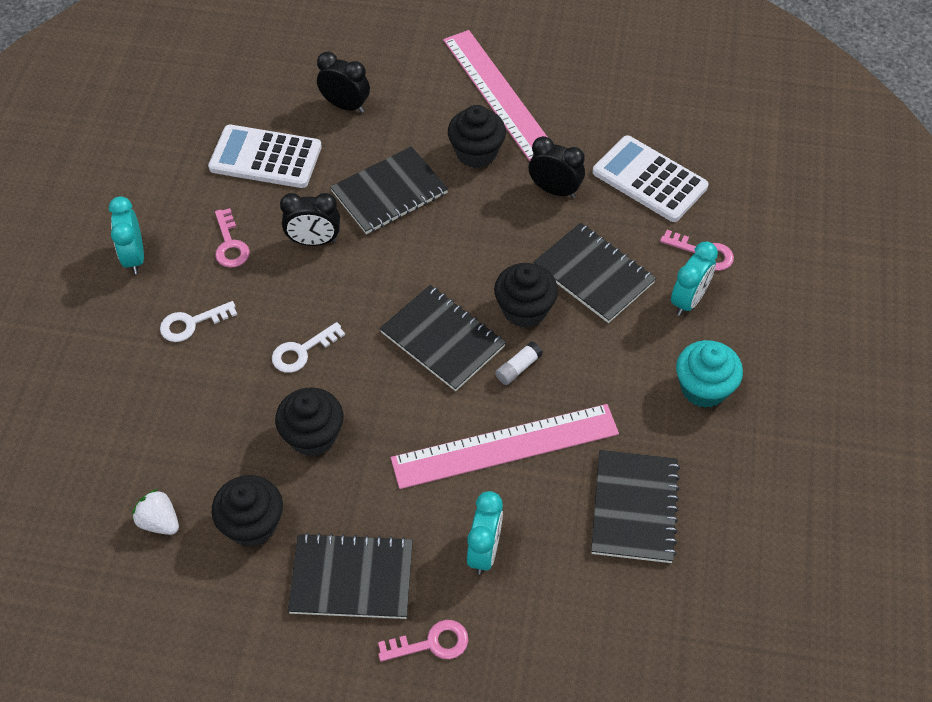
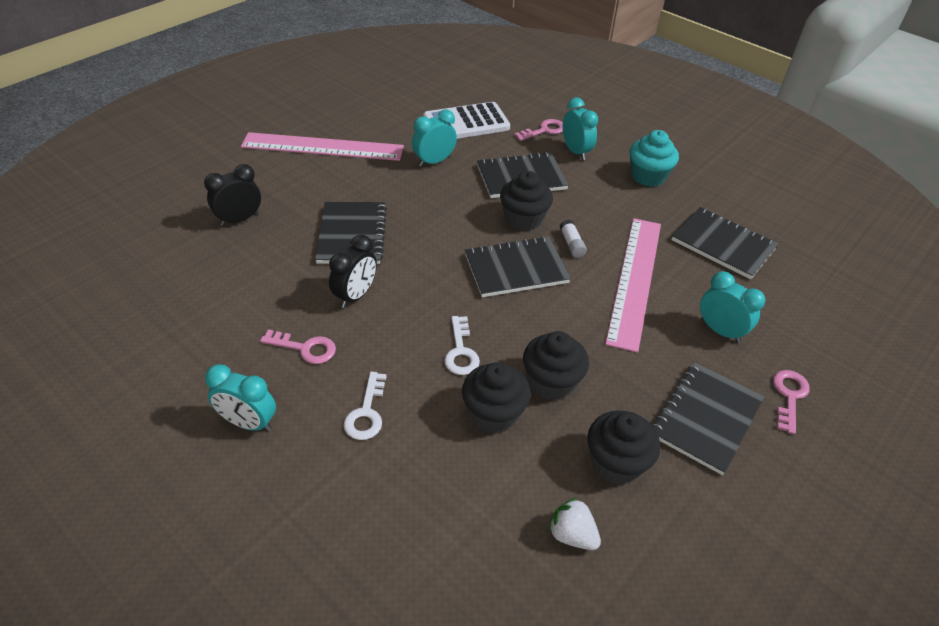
camera: 60 degrees left, 10 degrees down
white strawberry [132,489,179,535] -> white strawberry turned 60 degrees clockwise [548,497,601,550]
white calculator [208,125,322,188] -> none
black cupcake [448,105,506,168] -> black cupcake moved to [462,362,531,433]
black clock [529,136,585,198] -> turquoise clock [412,109,457,167]

